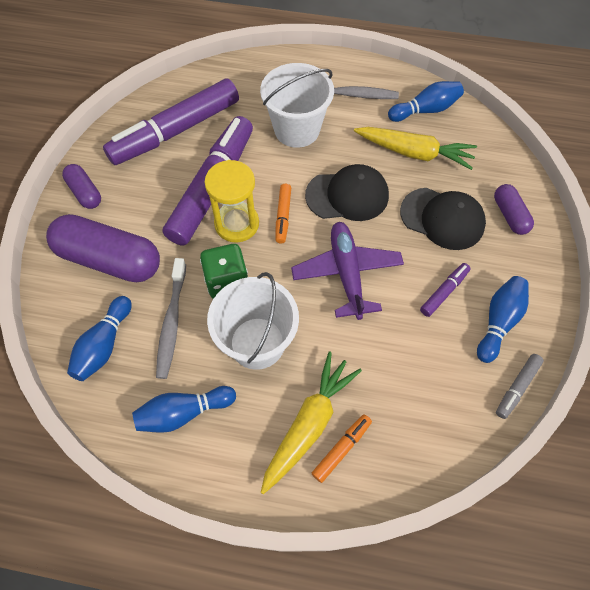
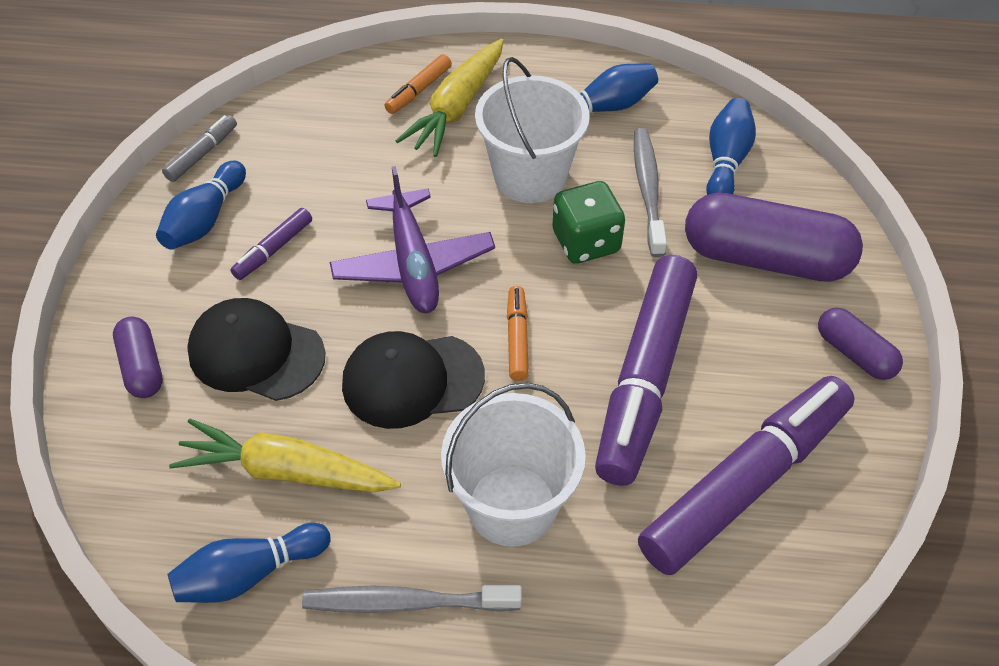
camera: 175 degrees right, 10 degrees down
yellow hourglass [205,160,259,243] -> none

